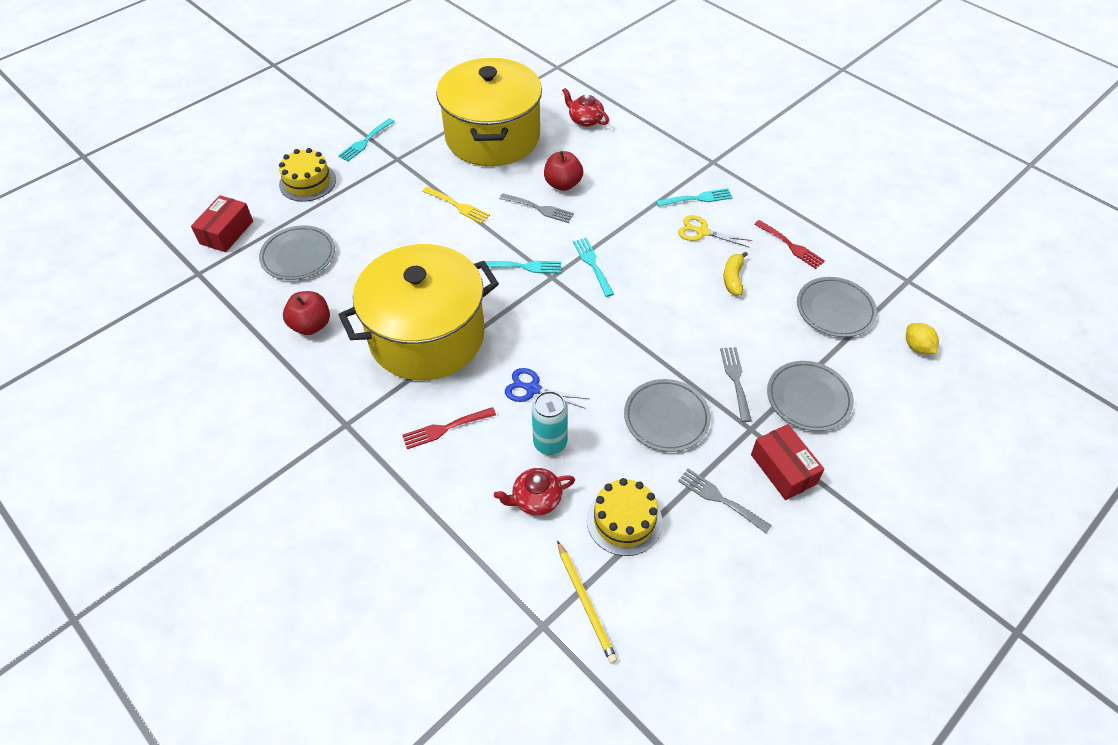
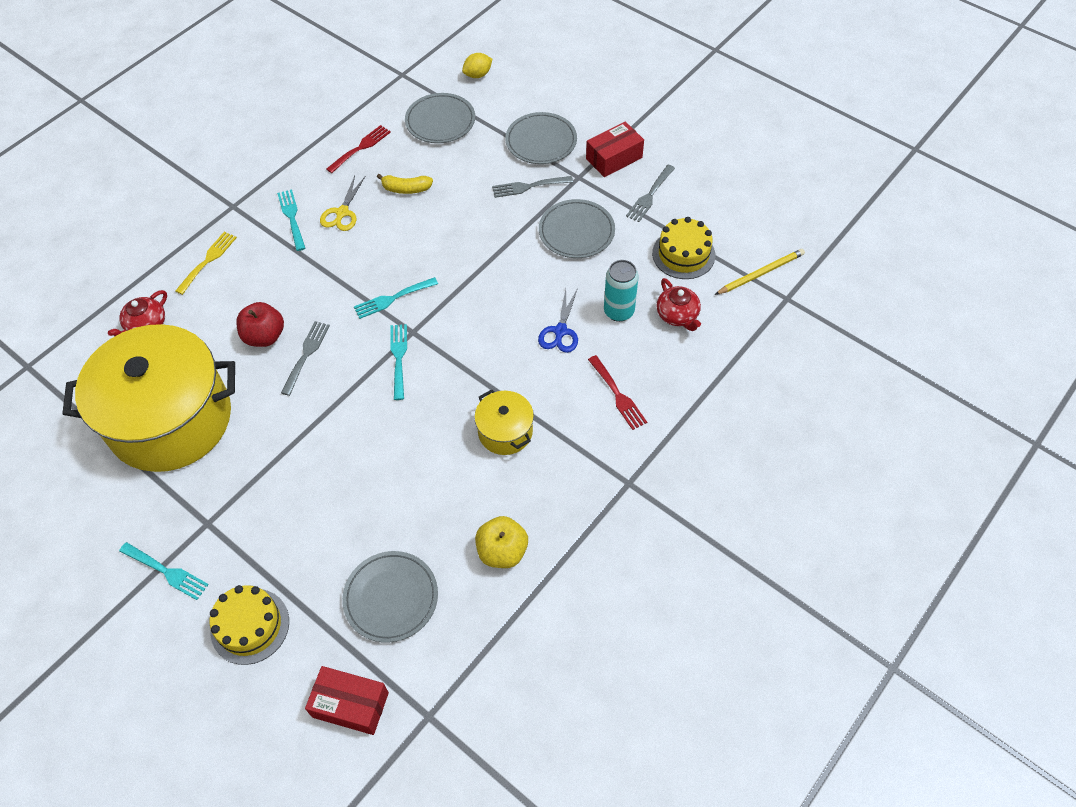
camera: 95 degrees left, 5 degrees up
red apple [283,291,330,335] -> yellow apple [475,516,528,568]
yellow pot [339,244,499,380] -> yellow pot [474,389,534,455], size x0.44
yellow fork [422,187,490,224] -> yellow fork moved to [175,232,237,295]

